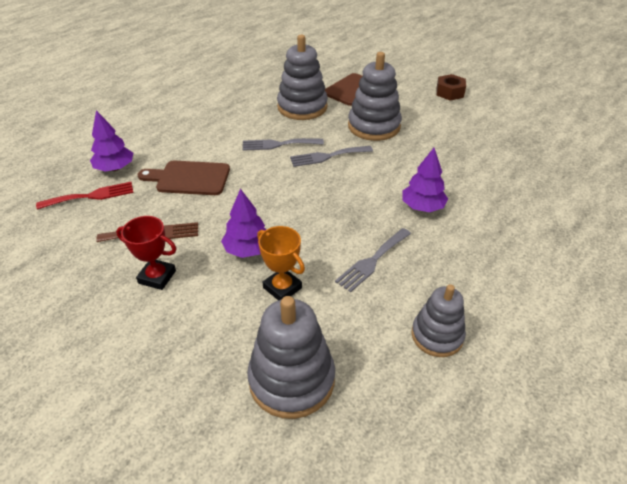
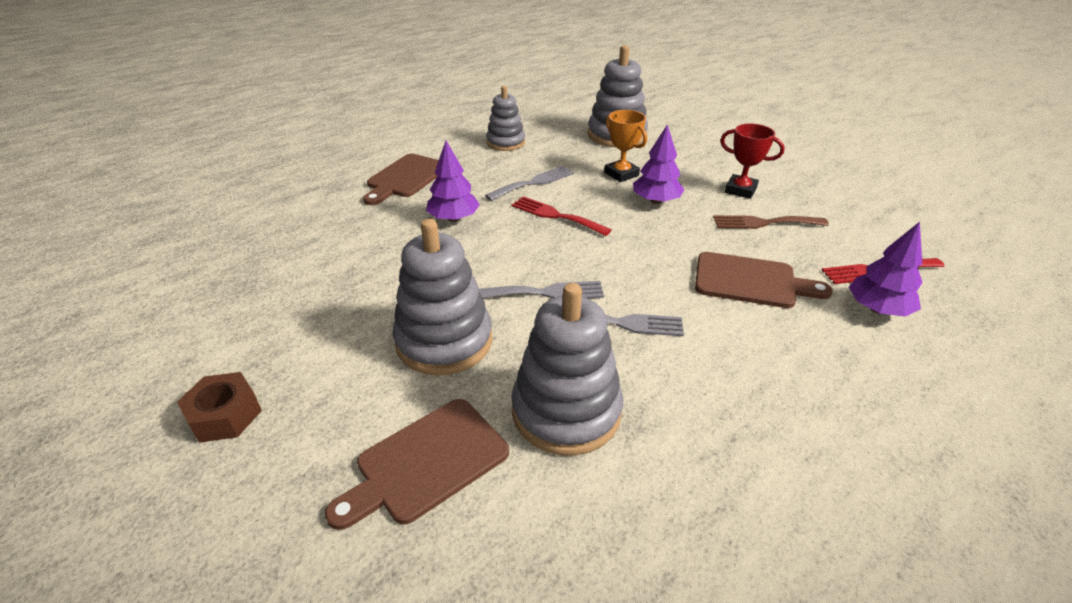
camera: 170 degrees left, 5 degrees down
none -> brown cutting board [363,154,439,205]
none -> red fork [511,196,612,236]

